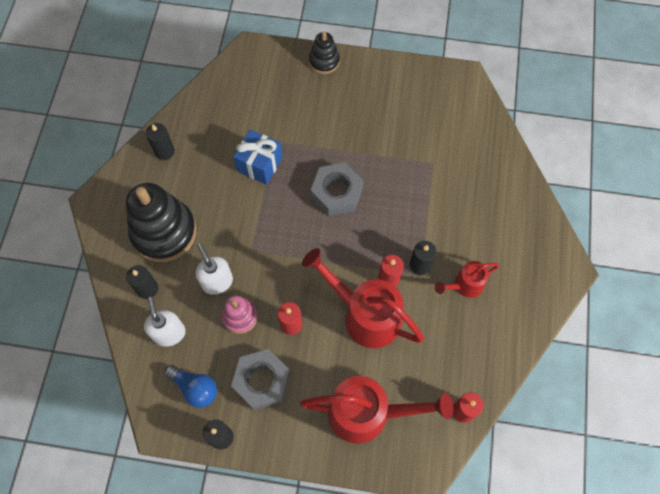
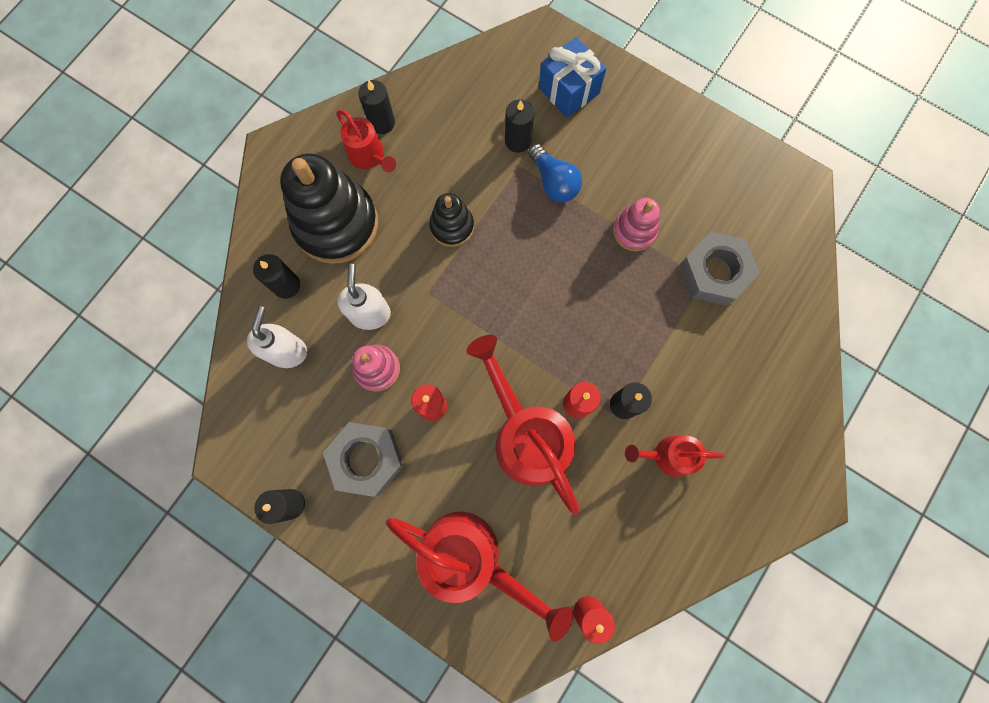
camera: 25 degrees right, 10 degrees up
blue light bulb [164,365,217,408] -> blue light bulb moved to [528,144,582,202]
blue gift [233,130,283,185] -> blue gift moved to [539,37,607,118]
black stacking toy [309,31,340,74] -> black stacking toy moved to [429,193,474,247]
grey nut [311,162,364,216] -> grey nut moved to [679,232,760,306]
none -> red watering can [336,110,396,172]
none -> black candle [505,99,534,153]
none -> pink stacking toy [613,198,660,251]

